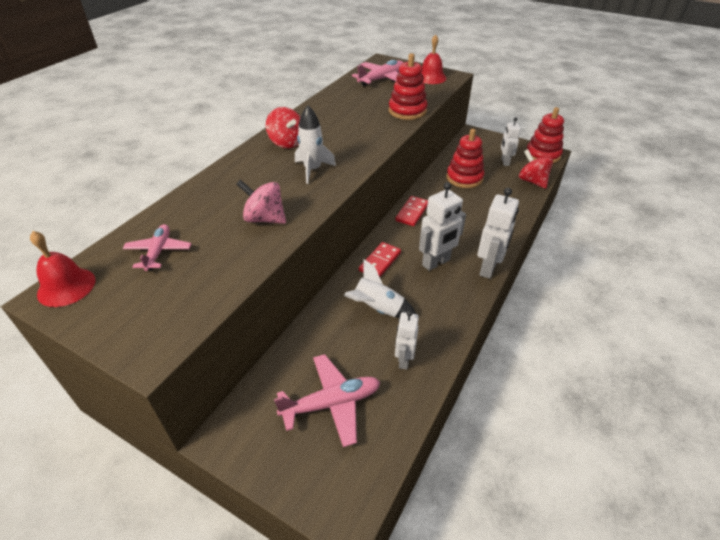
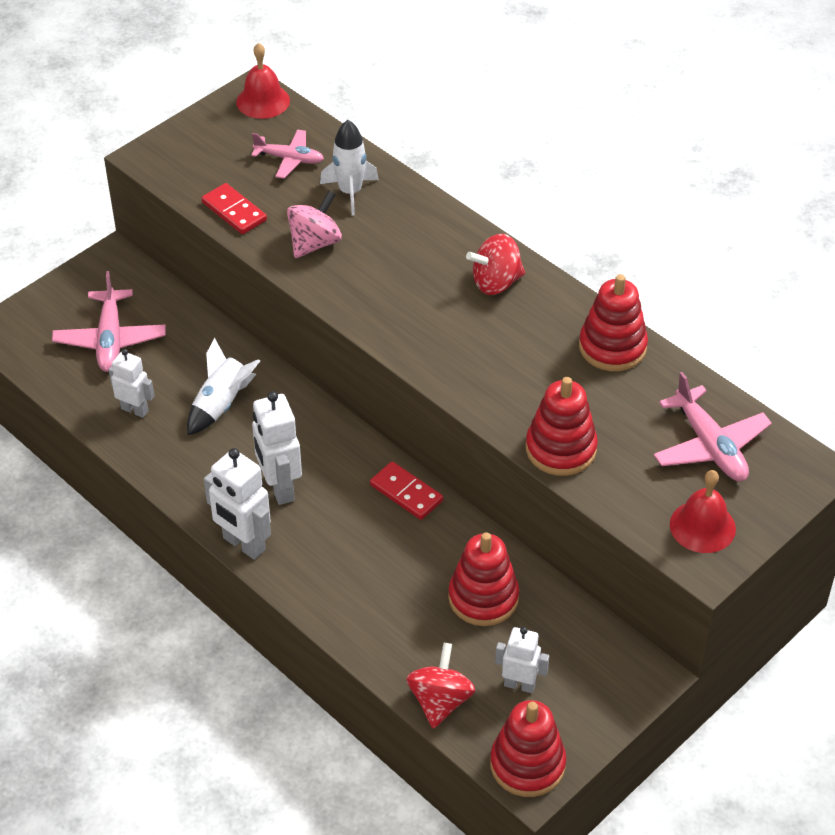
camera: 105 degrees right, 5 degrees up
white rocket [295,105,336,184] -> white rocket moved to [320,120,379,215]
red domino [359,242,401,277] -> red domino moved to [201,183,267,234]
red spinning top [519,149,553,189] -> red spinning top turned 60 degrees counterclockwise [406,643,475,729]
none -> red stacking toy [579,274,648,371]

